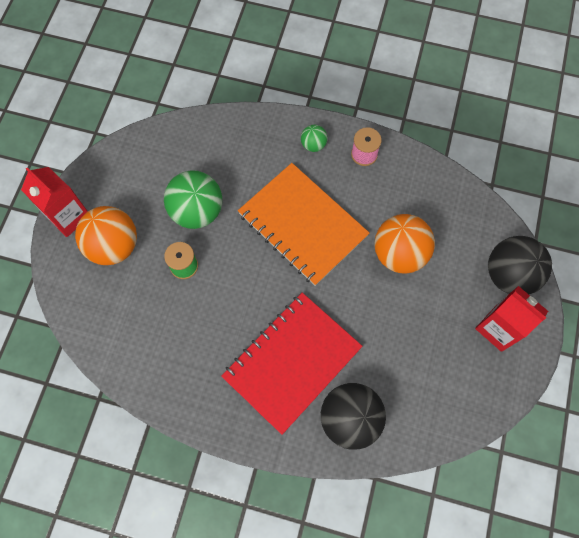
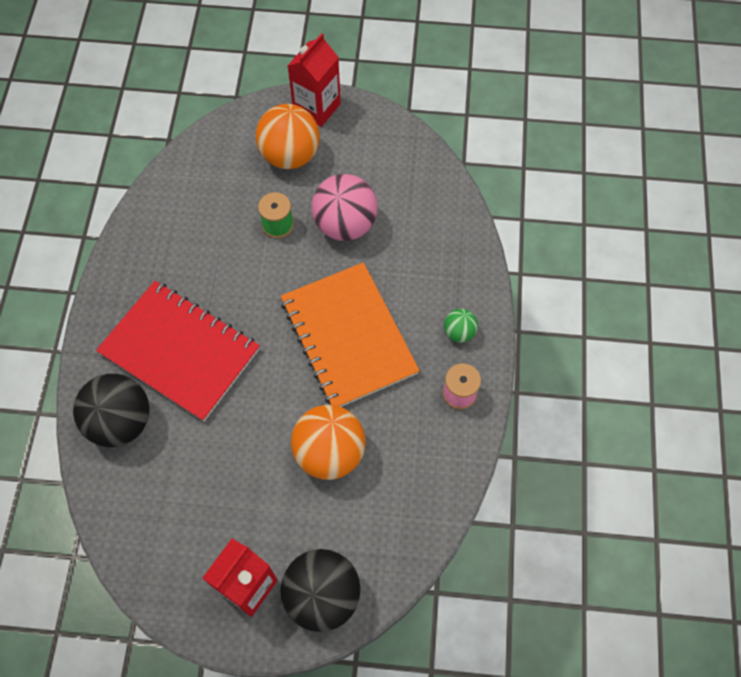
camera: 80 degrees right, 5 degrees down
green ball [164,170,222,229] -> pink ball [311,174,378,241]
orange notebook [238,163,369,286] -> orange notebook turned 60 degrees counterclockwise [281,262,420,407]

